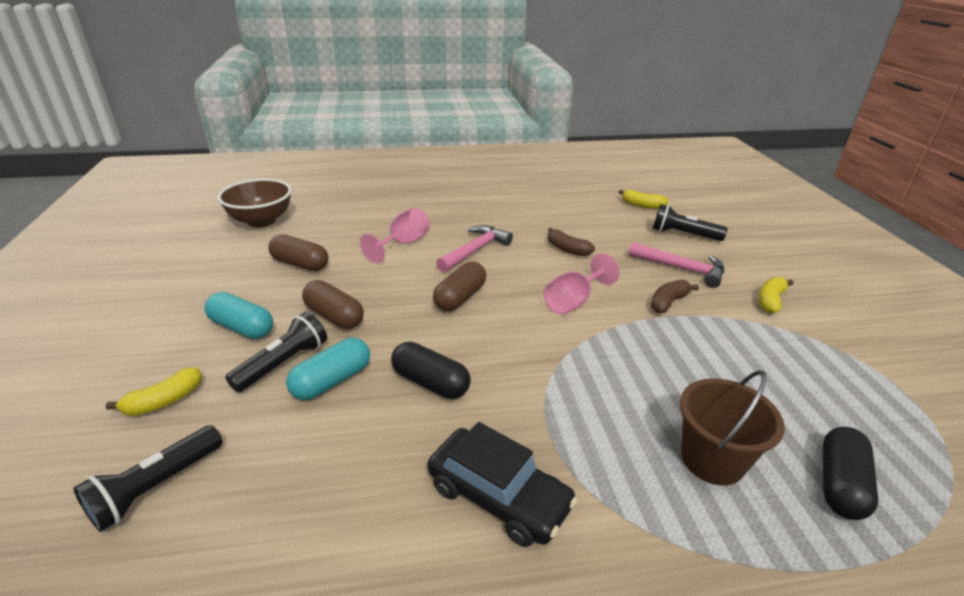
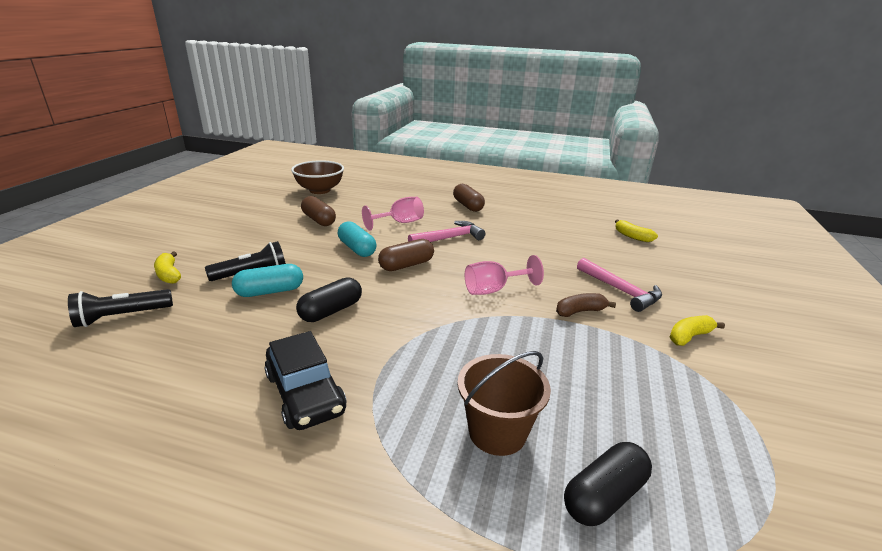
camera: 25 degrees right, 5 degrees down
yellow banana [106,368,202,416] -> yellow banana turned 75 degrees clockwise [154,252,181,284]
turquoise capsule [204,292,273,339] -> turquoise capsule moved to [338,221,376,257]
brown capsule [302,280,364,329] -> brown capsule moved to [453,184,485,212]
black capsule [391,342,471,399] -> black capsule turned 75 degrees clockwise [296,277,362,322]
brown banana [548,228,595,256] -> none
black flashlight [653,204,728,241] -> none

